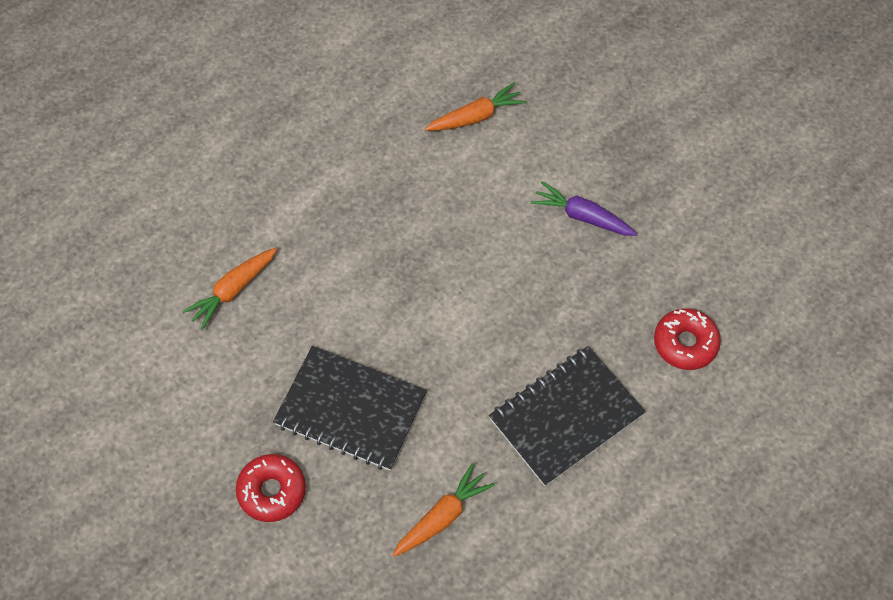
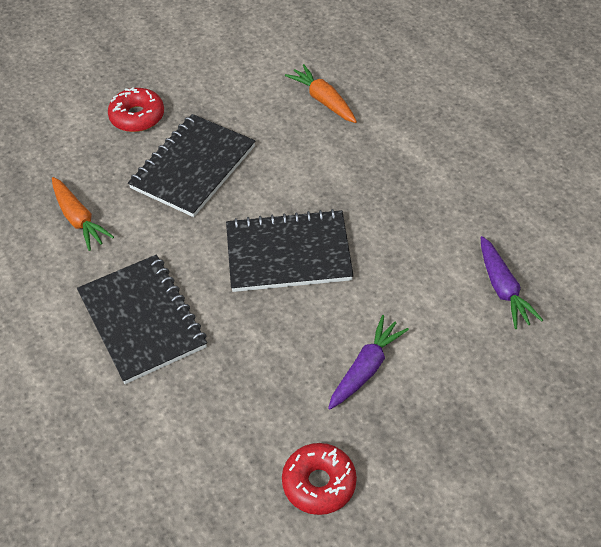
camera: 100 degrees right, 10 degrees down
orange carrot [425,83,526,131] -> purple carrot [481,236,543,329]
red donut [654,308,721,370] -> red donut moved to [282,443,357,515]
none -> black notebook [226,209,354,292]

